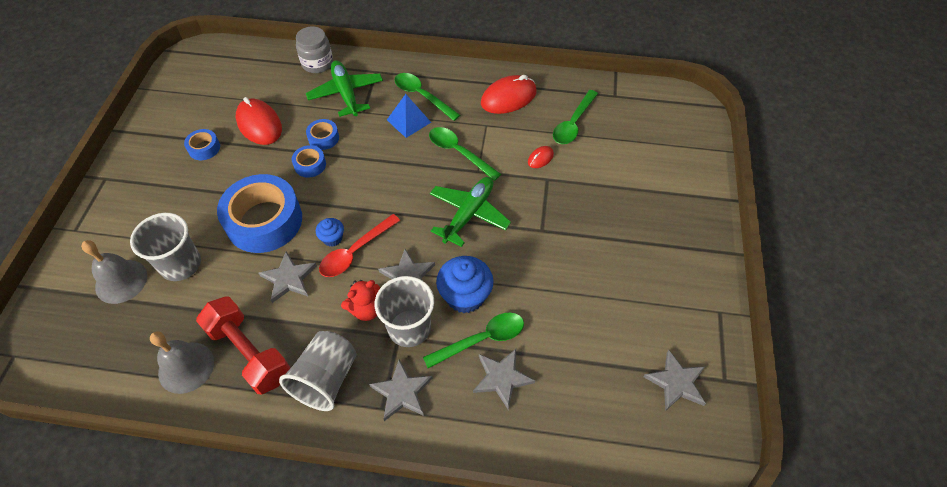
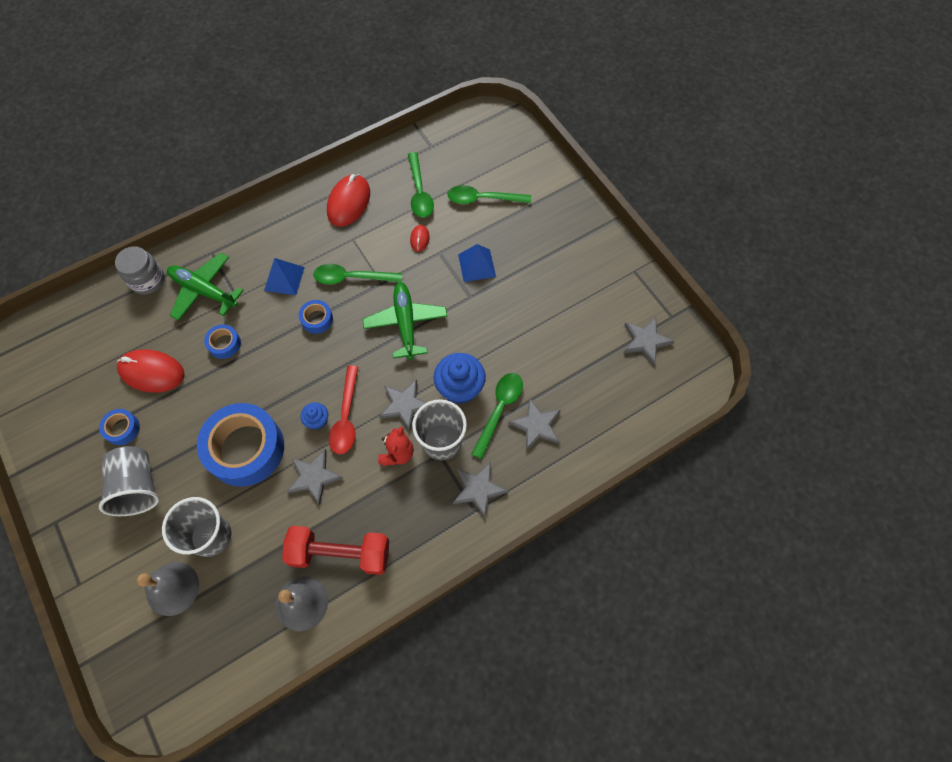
camera: 40 degrees left, 10 degrees up
grey cup [279,331,357,411] -> grey cup moved to [99,446,159,516]
blue tape [292,145,326,178] -> blue tape moved to [299,300,333,334]
green spoon [394,73,460,121] -> green spoon moved to [447,185,531,204]
none -> blue pyramid [458,244,496,282]

